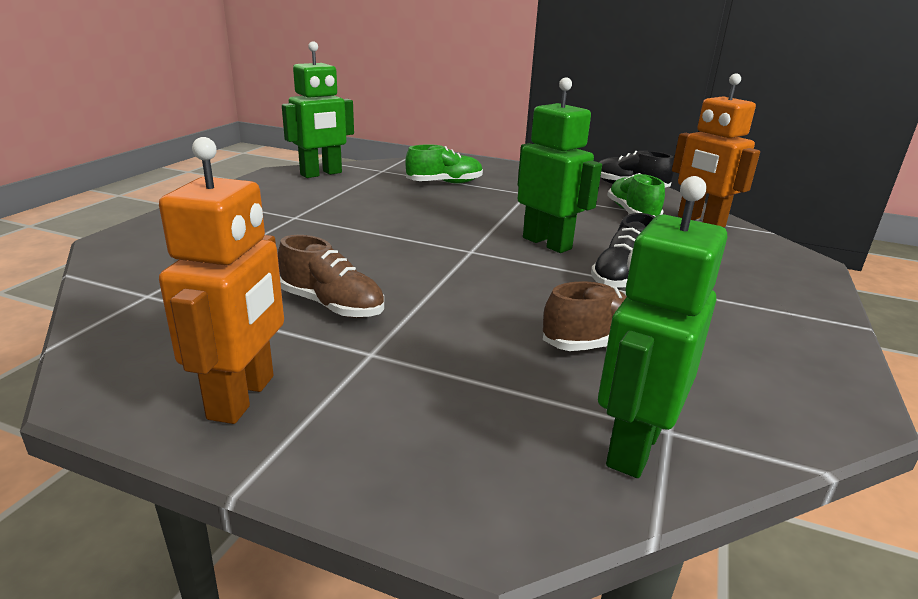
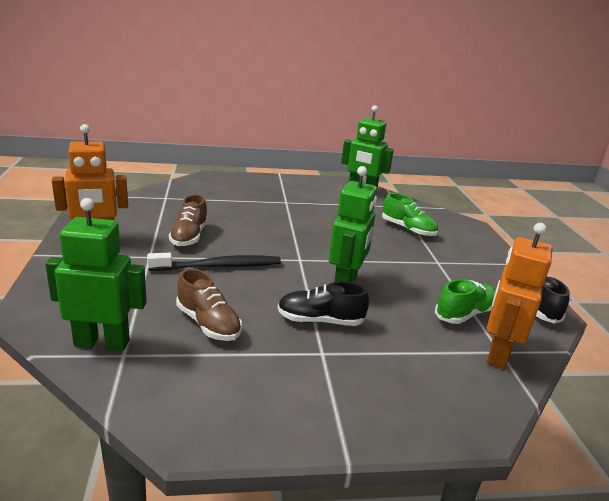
camera: 60 degrees right, 0 degrees up
none -> black toothbrush [147,253,281,271]

